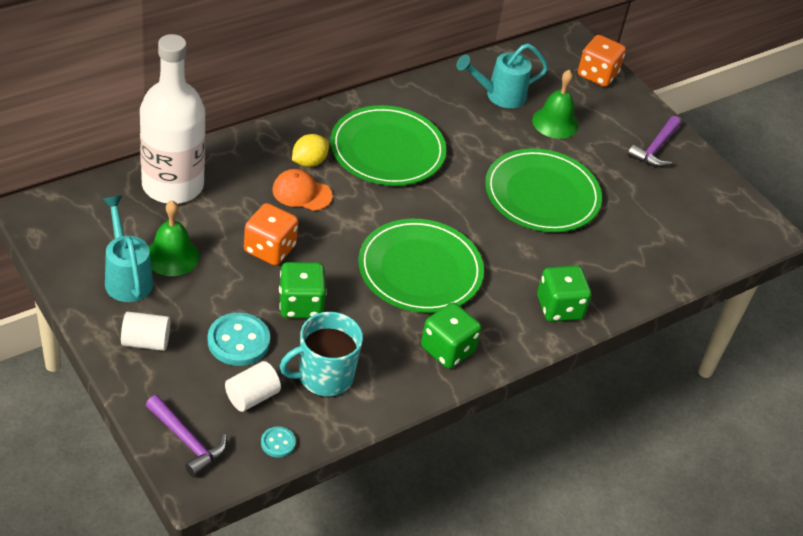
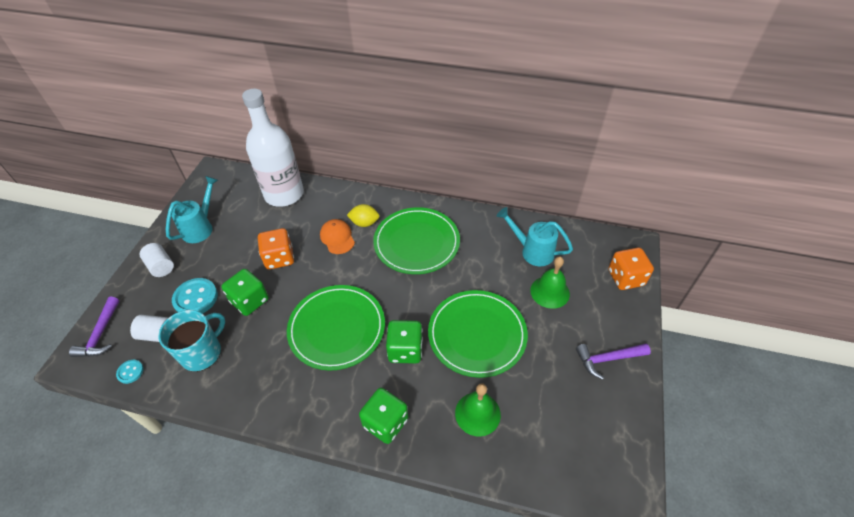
camera: 55 degrees right, 5 degrees up
green bell [149,200,199,276] -> green bell moved to [455,383,501,437]
turquoise mug [280,312,363,398] -> turquoise mug turned 105 degrees clockwise [158,310,225,372]
green dice [421,302,481,369] -> green dice moved to [386,320,423,364]

